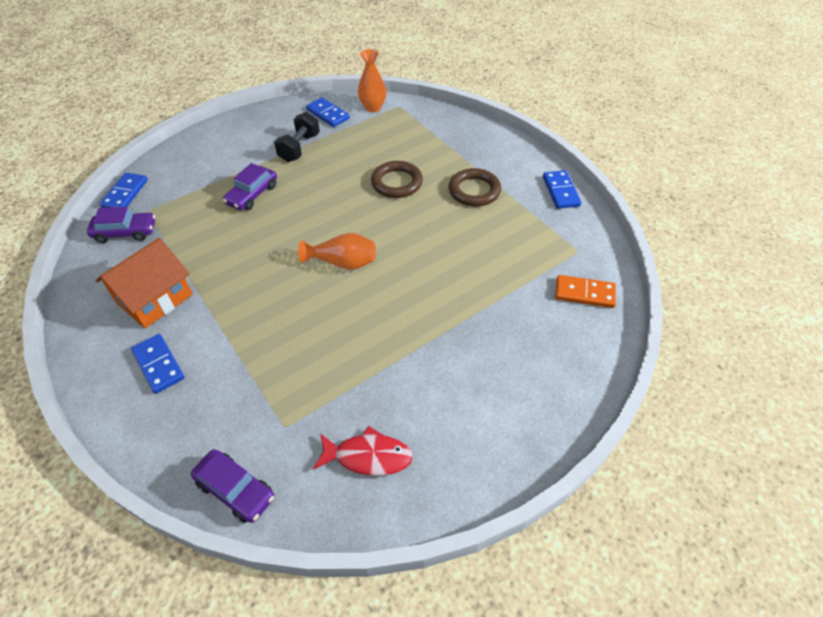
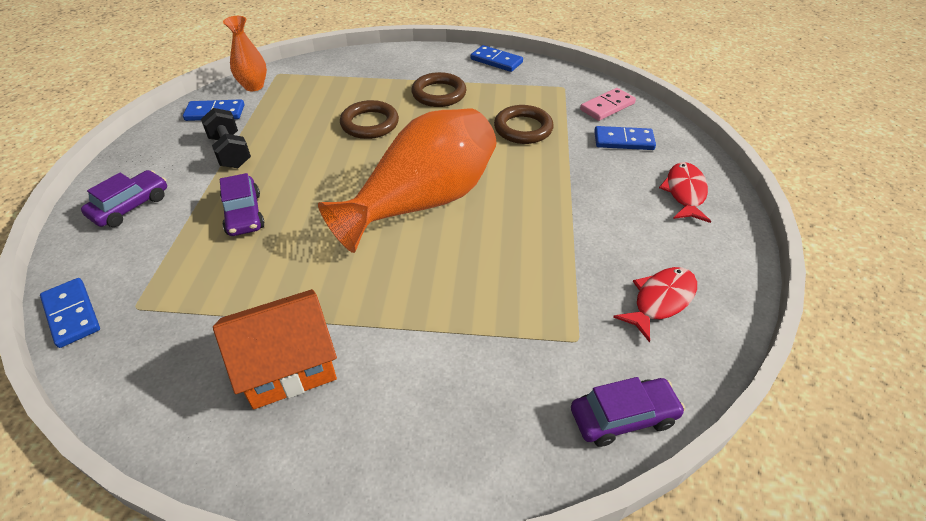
camera: 50 degrees left, 5 degrees down
purple car [87,206,155,243] -> purple car moved to [81,170,167,227]
orange house [96,238,193,329] -> orange house turned 75 degrees clockwise [213,289,337,409]
blue domino [131,334,185,394] -> blue domino moved to [594,126,656,150]
orange vase [298,233,376,270] -> orange vase [318,108,496,253], size x2.07
orange domino [555,275,616,308] -> pink domino [580,88,636,121]
none -> brown ring [494,105,554,144]
none -> red fish [659,162,711,223]

